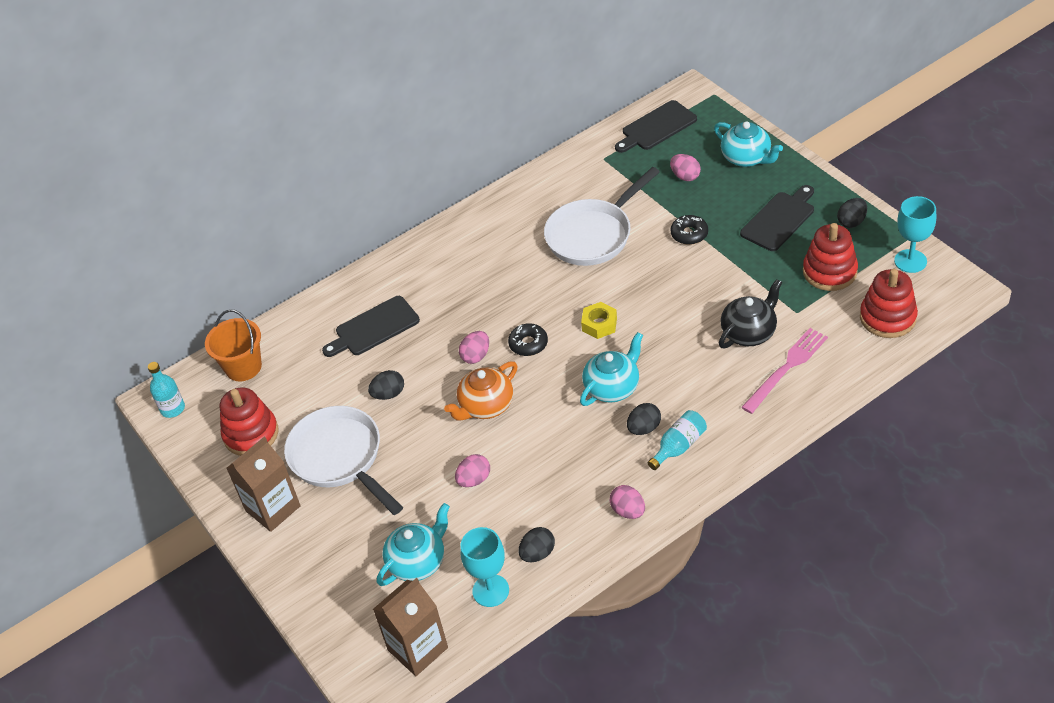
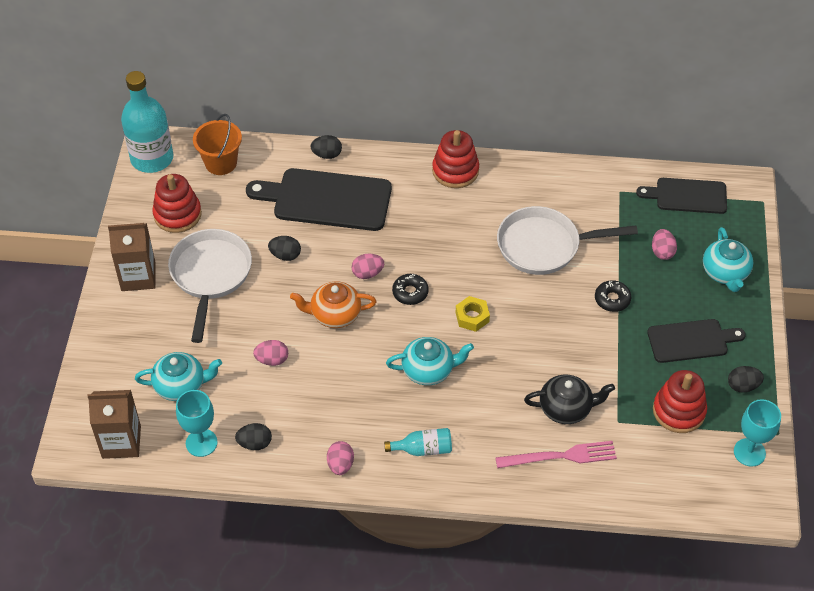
camera: 35 degrees right, 5 degrees up
turquoise bottle [148,362,185,418] -> turquoise bottle [121,71,173,173], size x2.01
black cutting board [322,296,420,357] -> black cutting board [246,168,392,231], size x1.61
black egg [627,403,661,435] -> black egg moved to [310,135,342,159]
red stacking toy [860,269,918,338] -> red stacking toy moved to [432,130,479,188]

